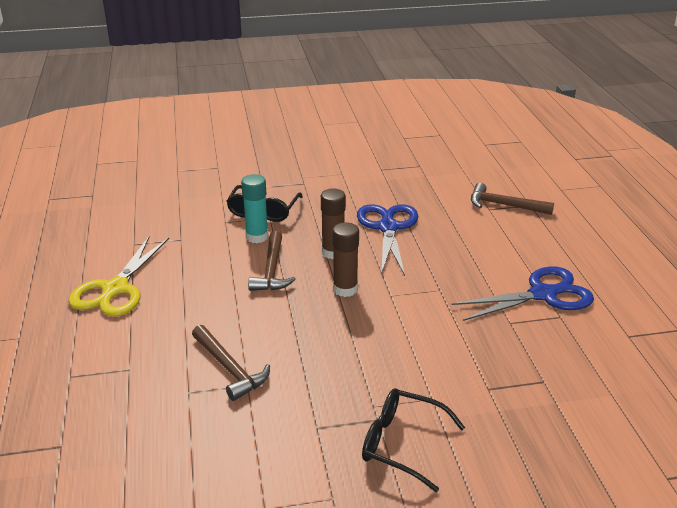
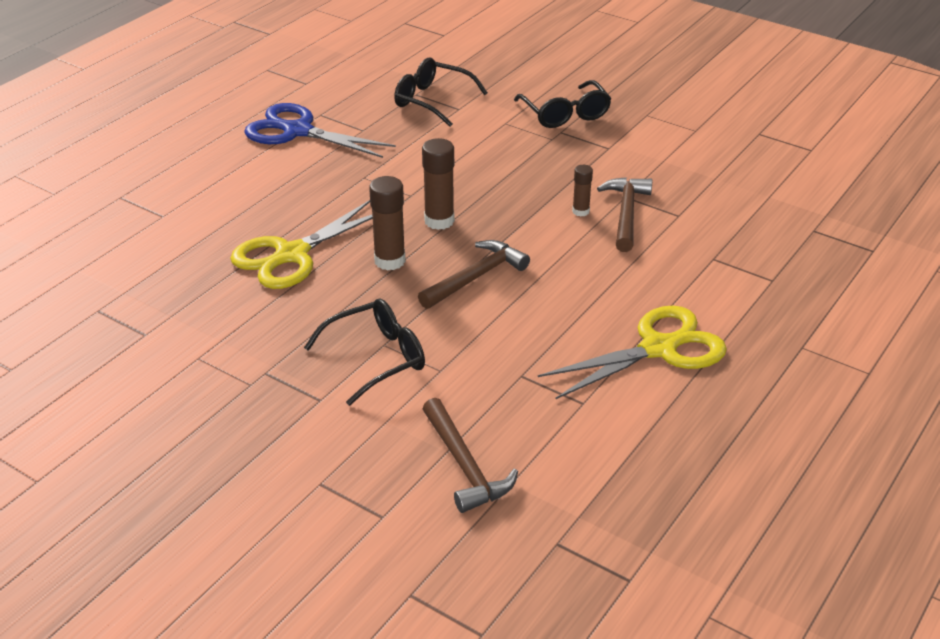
camera: 135 degrees left, 5 degrees up
turquoise glue stick [241,174,269,243] -> none
blue scissors [357,204,418,276] -> yellow scissors [230,200,373,289]
brown hammer [471,183,554,215] -> brown hammer moved to [423,398,518,513]
none -> black glasses [394,58,488,126]
none -> brown glue stick [572,165,593,216]

